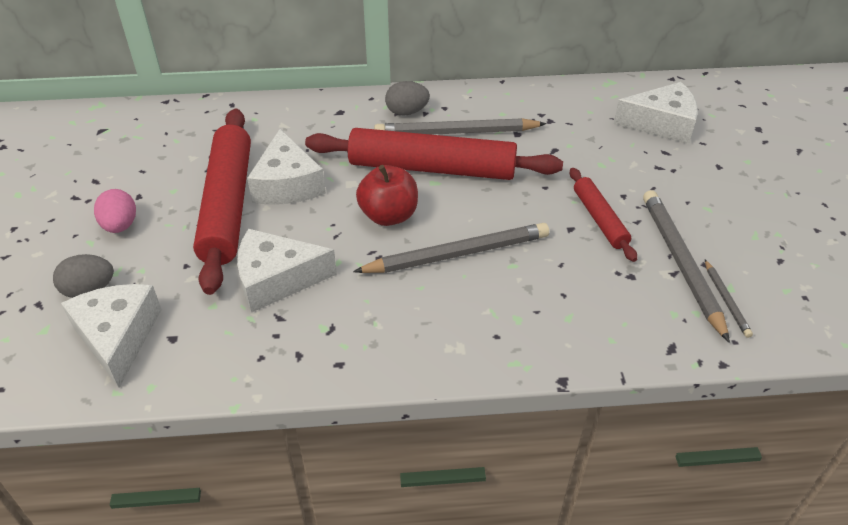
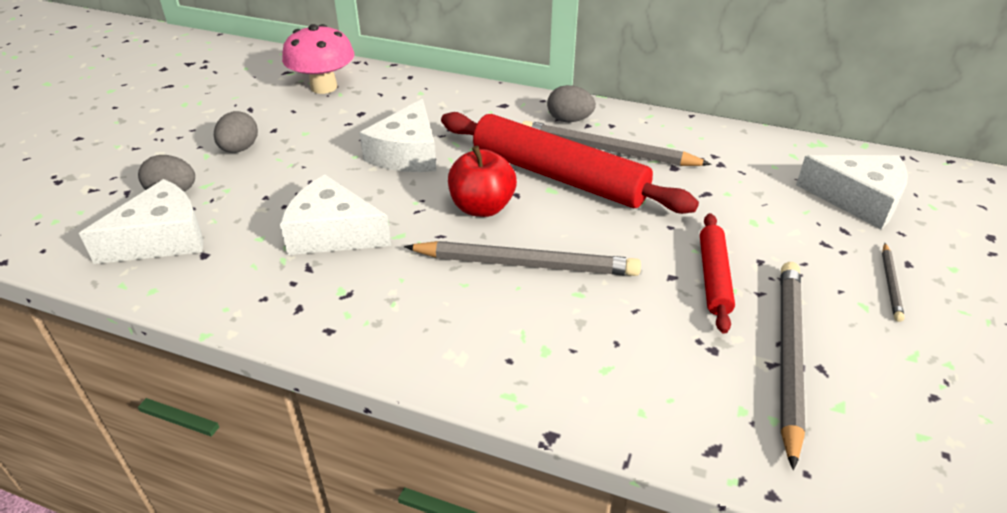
camera: 25 degrees right, 5 degrees down
white cheese [61,284,162,388] -> white cheese turned 45 degrees clockwise [79,179,203,264]
pink egg [94,189,136,233] -> grey egg [214,111,258,153]
red rolling pin [193,108,251,295] -> none
grey pencil [705,260,753,338] -> grey pencil moved to [882,243,904,322]
none -> pink mushroom [282,24,354,94]

